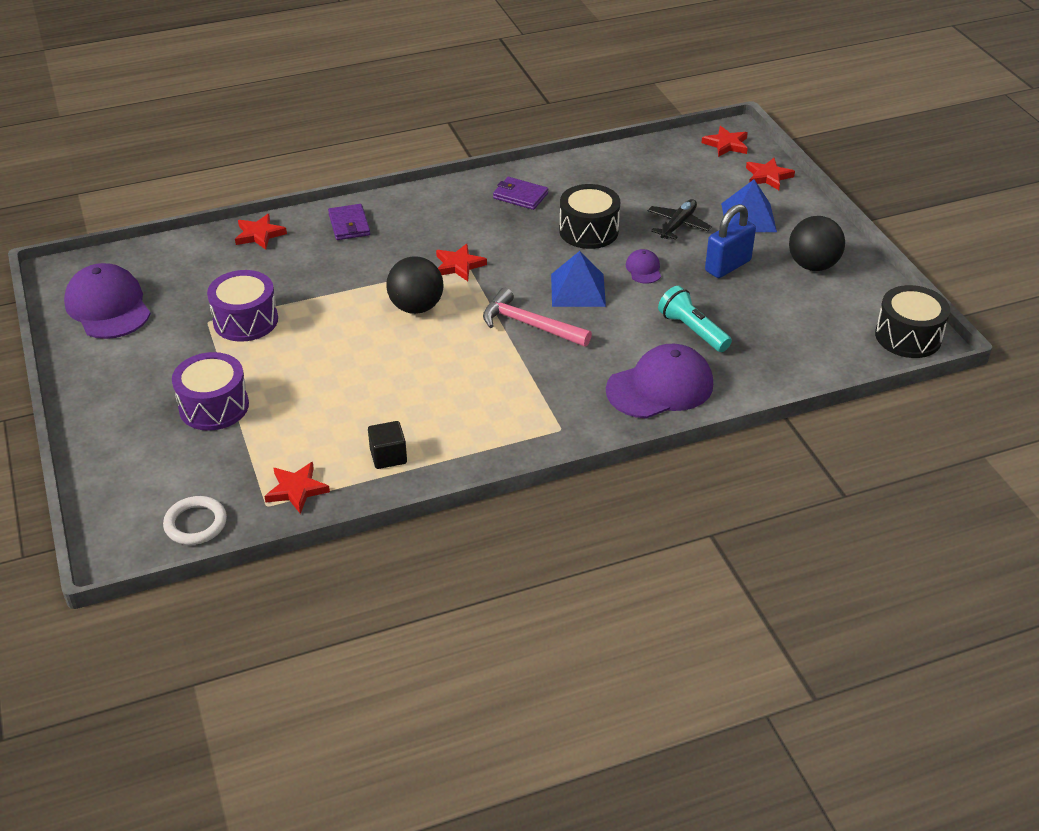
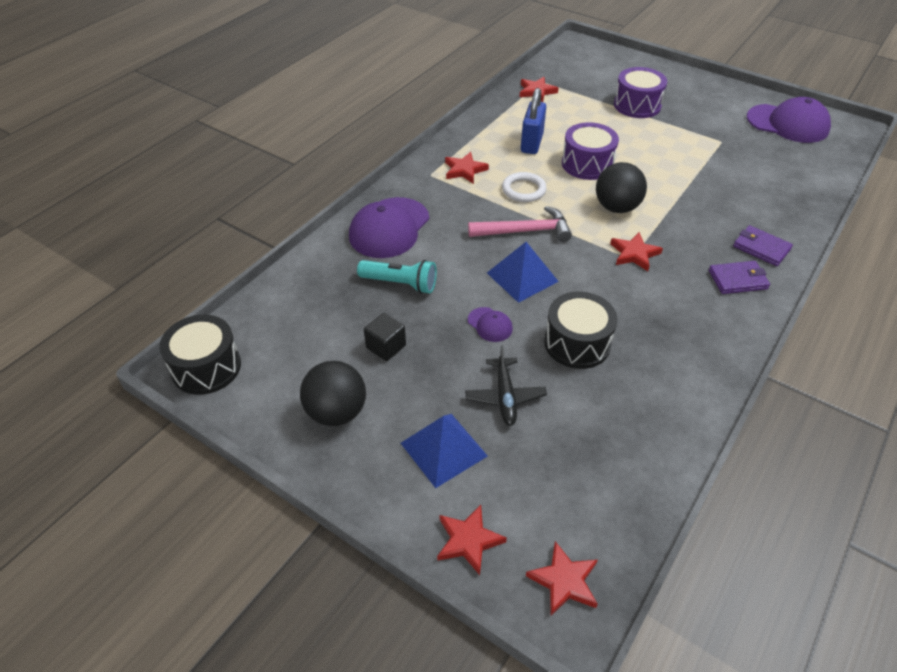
camera: 145 degrees right, 5 degrees up
white ring [163,496,227,545] -> white ring moved to [502,172,547,202]
purple drum [207,270,278,342] -> purple drum moved to [562,122,619,180]
red star [235,214,287,250] -> red star moved to [445,152,489,184]
black cube [368,421,407,469] -> black cube moved to [364,313,406,361]
purple wallet [493,177,548,210] -> purple wallet moved to [709,261,770,294]
blue padlock [705,204,756,278] -> blue padlock moved to [521,88,546,154]

